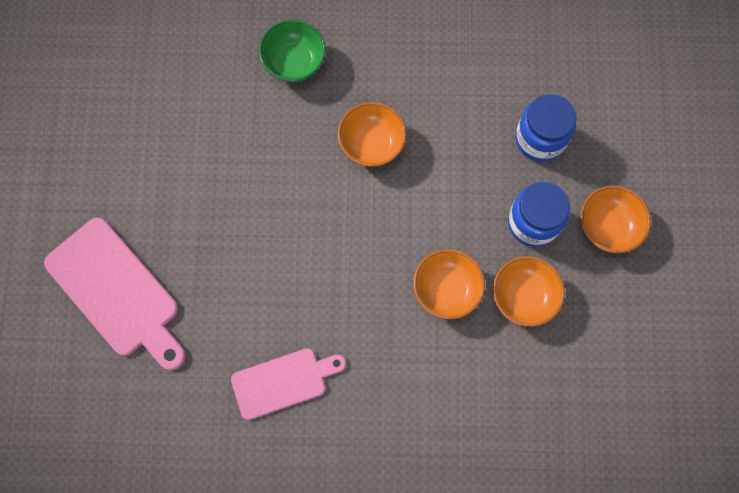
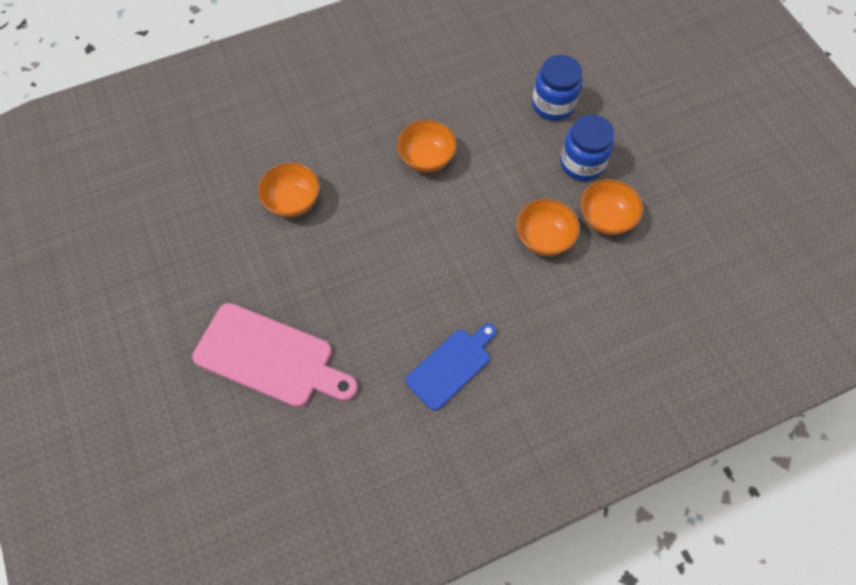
camera: 25 degrees left, 10 degrees down
pink cutting board [231,348,346,420] -> blue cutting board [405,323,497,411]
green bowl [259,20,326,82] -> none
orange bowl [580,186,651,253] -> orange bowl moved to [258,162,320,217]

